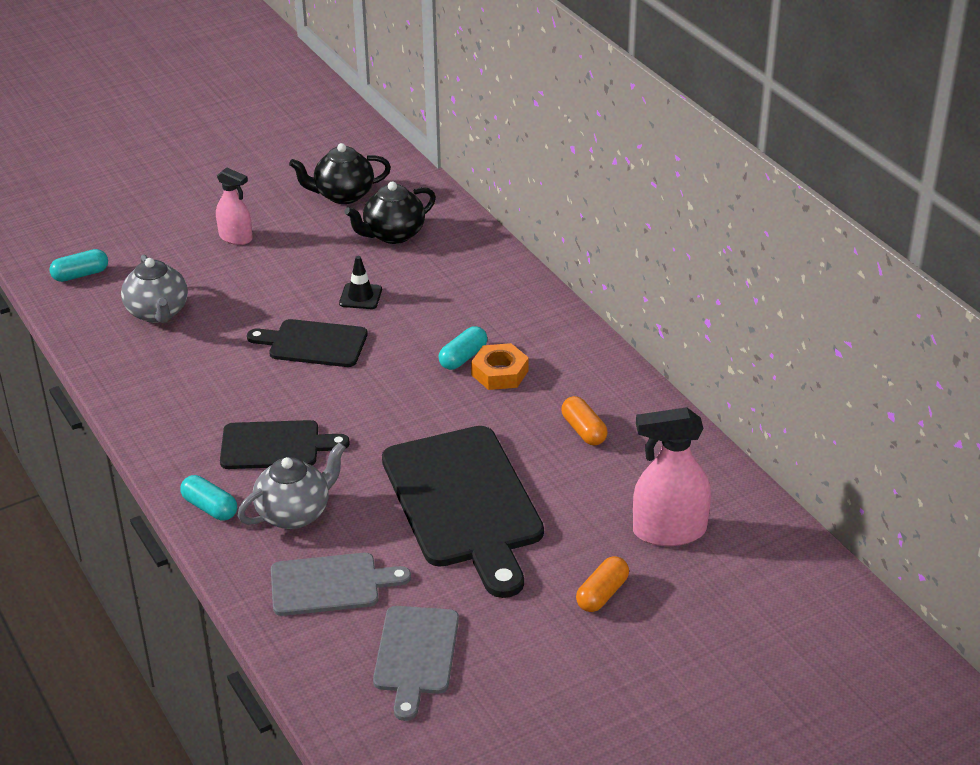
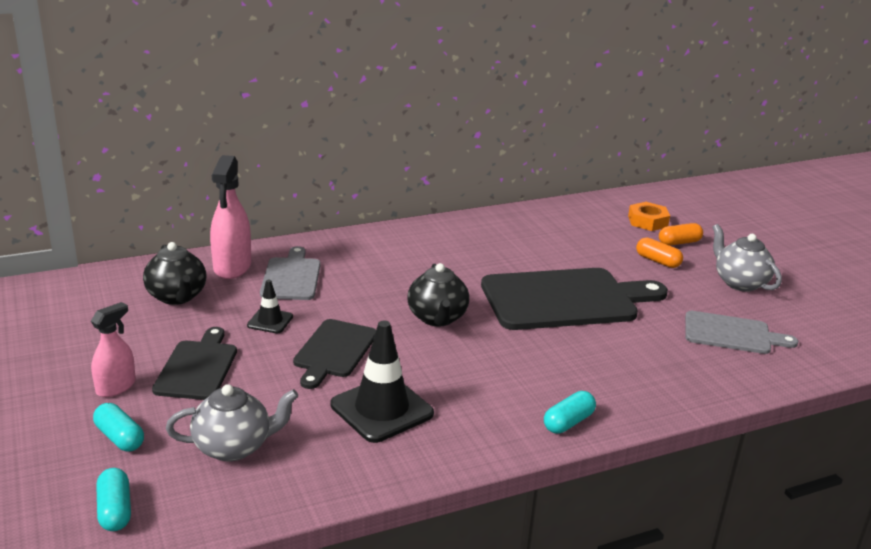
camera: 85 degrees left, 10 degrees down
black cutting board [220,420,350,469] -> black cutting board moved to [152,327,237,400]
grey teapot [238,442,346,529] -> grey teapot moved to [713,224,782,292]
grey cutting board [271,553,411,616] -> grey cutting board moved to [260,246,321,300]
black teapot [289,143,391,204] -> black teapot moved to [407,263,469,327]
turquoise capsule [439,326,487,370] -> turquoise capsule moved to [93,403,144,451]
orange nut [471,343,529,390] -> orange nut moved to [628,202,670,231]
orange capsule [561,396,608,445] -> orange capsule moved to [659,223,703,246]
pink spray bottle [633,407,711,546] -> pink spray bottle moved to [210,155,251,279]
none -> black traffic cone [331,321,434,443]

